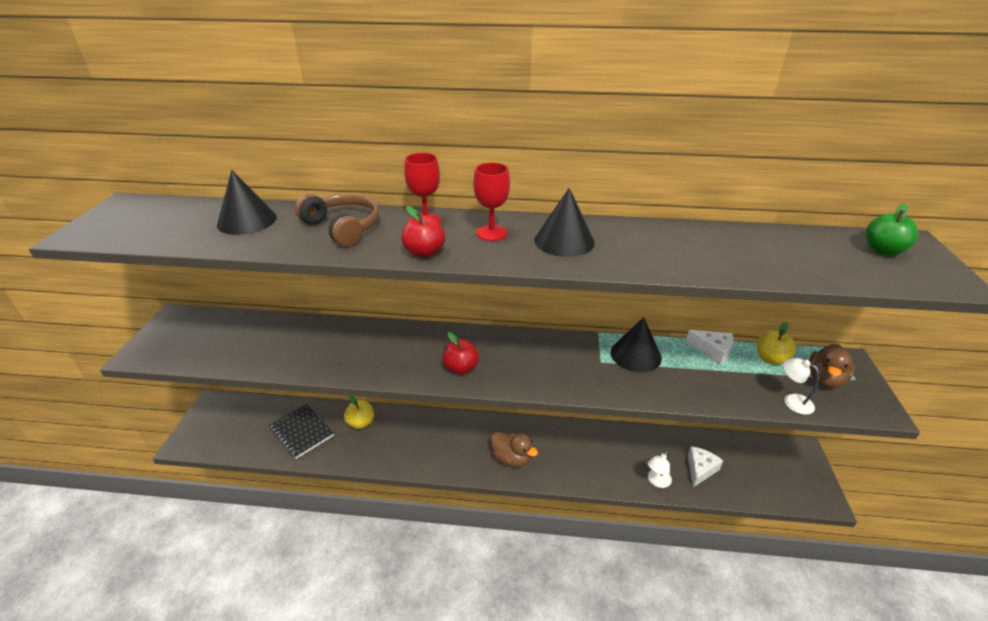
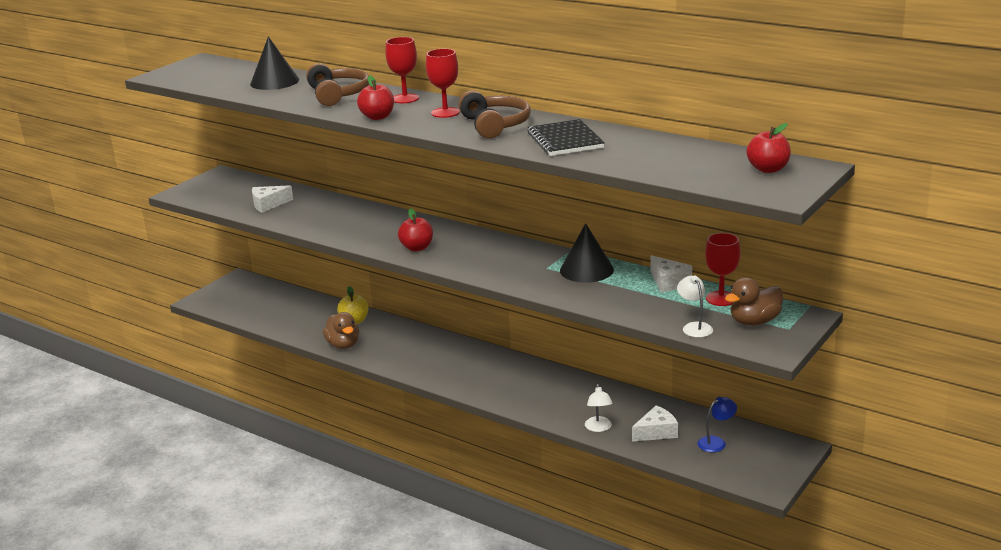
camera: 30 degrees right, 10 degrees down
black notebook [269,404,334,459] -> black notebook moved to [528,119,605,156]
brown duck [491,432,538,467] -> brown duck moved to [323,312,359,349]
black cone [535,188,595,257] -> brown headphones [458,90,531,139]
white lamp [648,451,672,488] -> white lamp turned 75 degrees counterclockwise [585,384,613,432]
yellow apple [757,322,796,365] -> red goblet [705,233,740,306]
green apple [866,203,918,256] -> red apple [746,123,791,173]
none -> white cheese [252,185,293,213]
none -> blue lamp [698,397,737,452]

